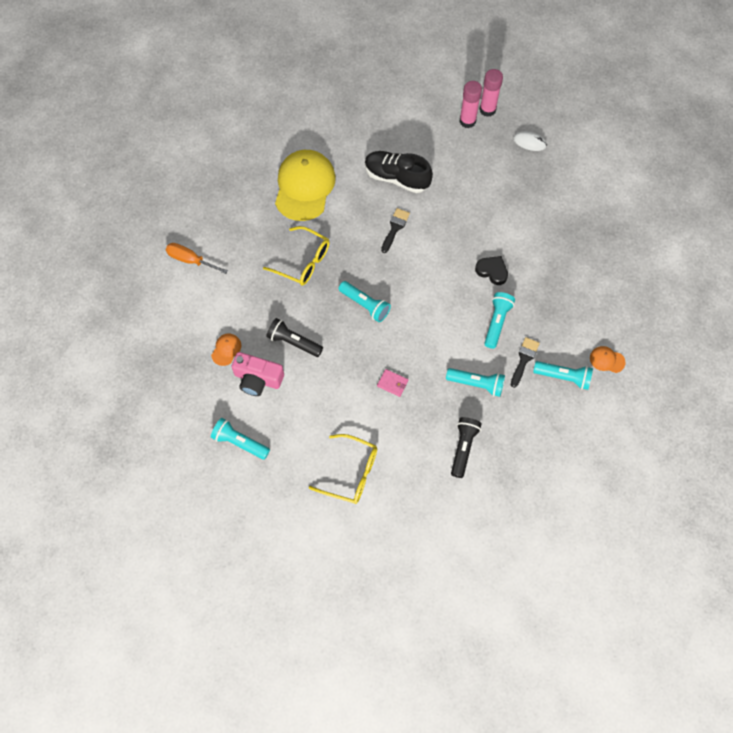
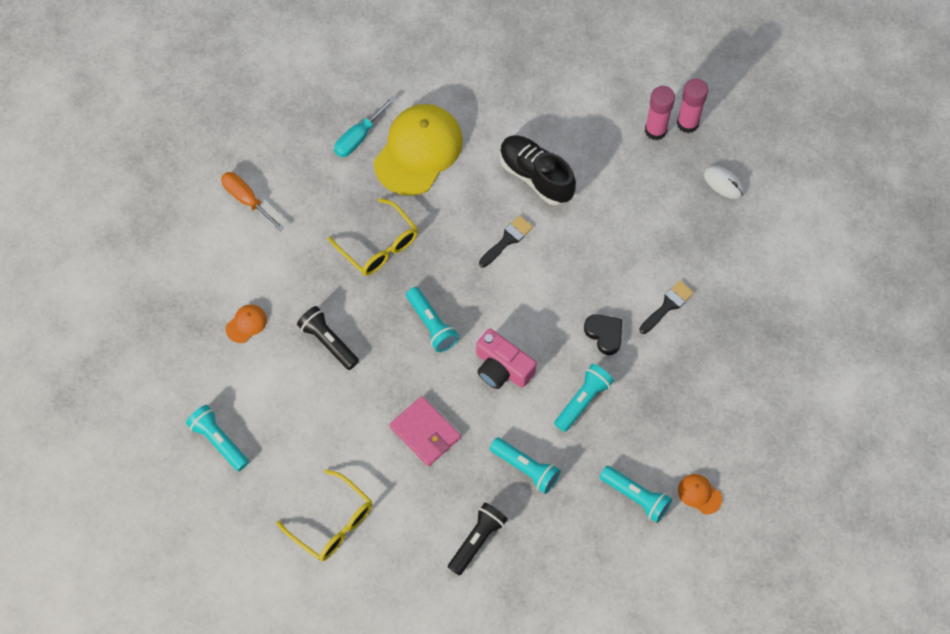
camera: 20 degrees right, 0 degrees up
pink camera [232,352,284,396] -> pink camera moved to [476,329,536,389]
pink wallet [377,369,408,397] -> pink wallet [389,396,461,466], size x1.77
black brush [511,337,540,388] -> black brush moved to [639,281,694,334]
none -> turquoise screwdriver [334,96,395,157]

